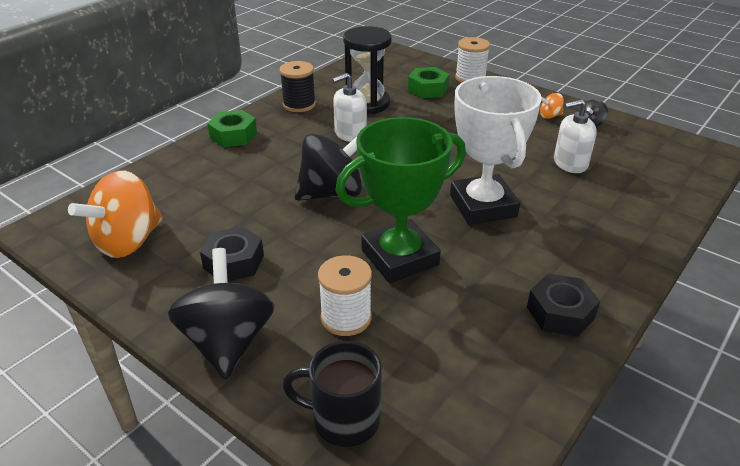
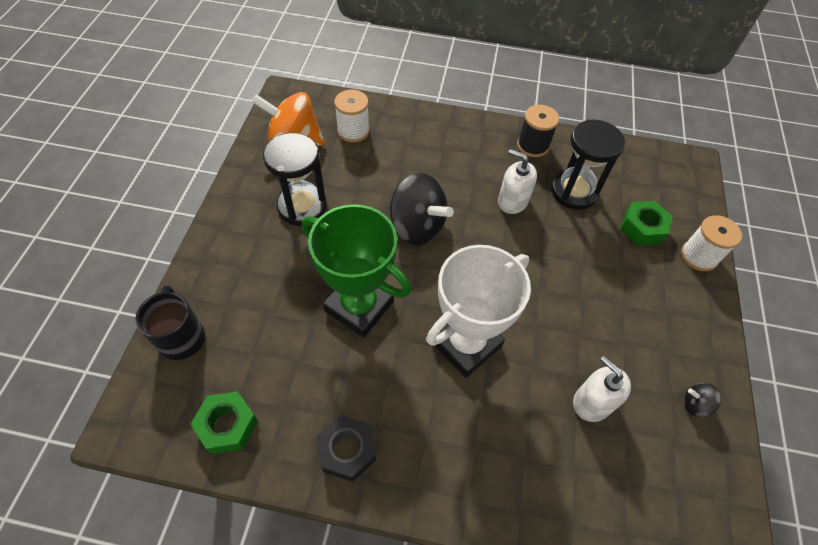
camera: 60 degrees right, 20 degrees up
black spinning top [167,248,275,380] -> none
black nut [200,226,264,281] -> black hourglass [263,133,327,226]
green nut [207,110,257,147] -> green nut moved to [191,391,258,454]
white spool [318,255,372,336] -> white spool moved to [334,90,370,143]
orange spinning top [540,93,564,119] -> none

